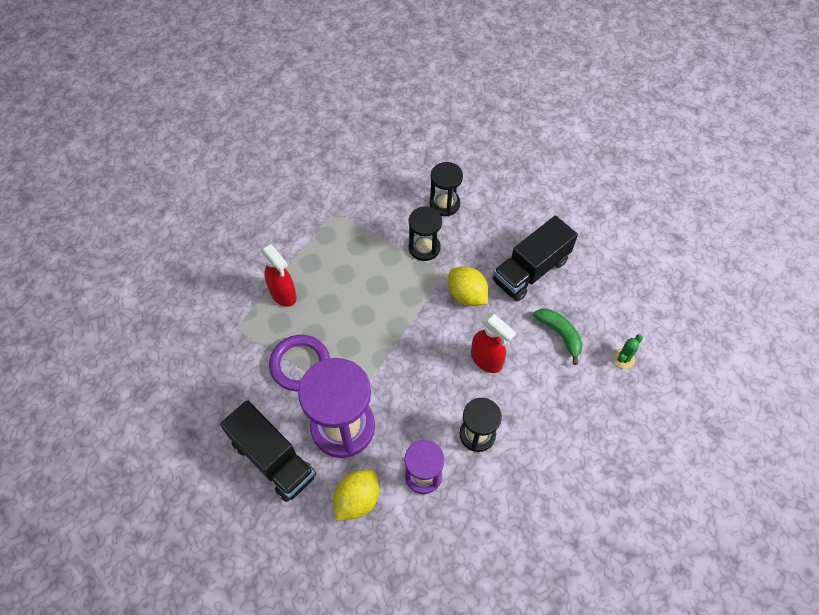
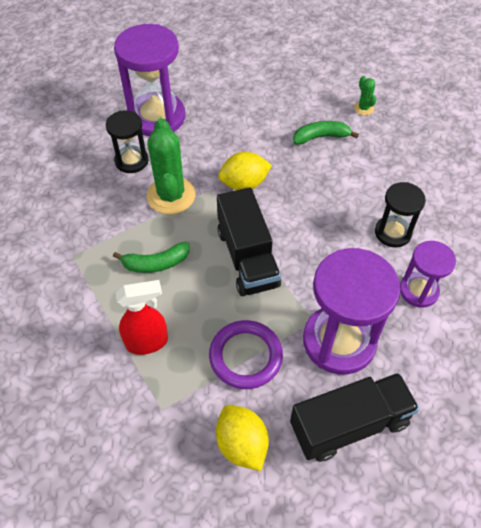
camera: 65 degrees left, 5 degrees down
yellow lemon [334,470,379,521] -> yellow lemon moved to [216,405,269,471]
black hourglass [409,206,442,261] -> green cactus [147,118,196,214]
red spray bottle [471,313,516,373] -> none
black truck [492,216,578,302] -> black truck moved to [217,187,281,296]
none -> green banana [113,242,189,273]
none -> purple hourglass [114,24,185,136]

